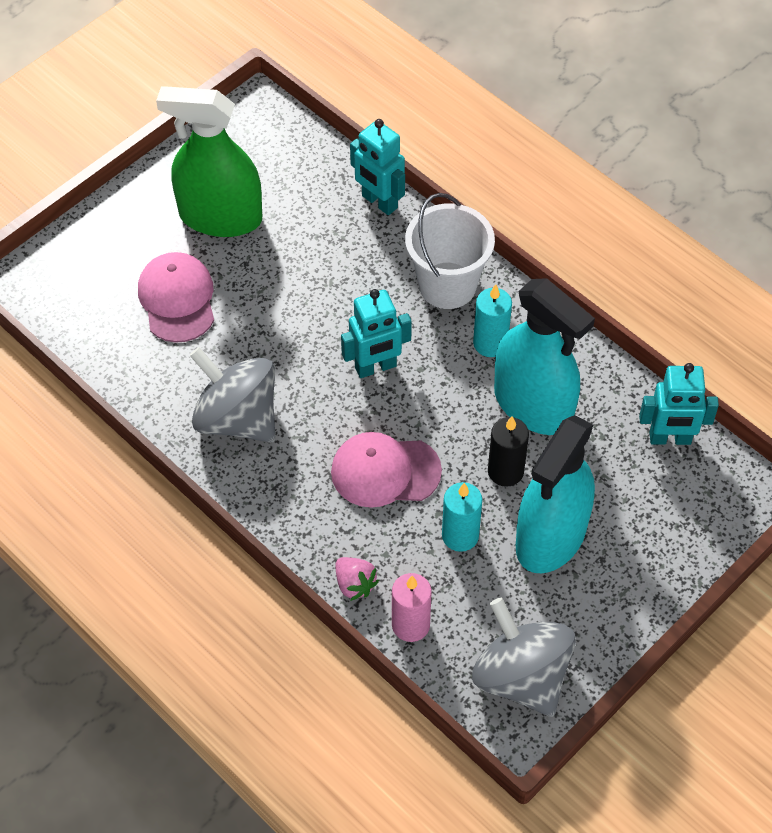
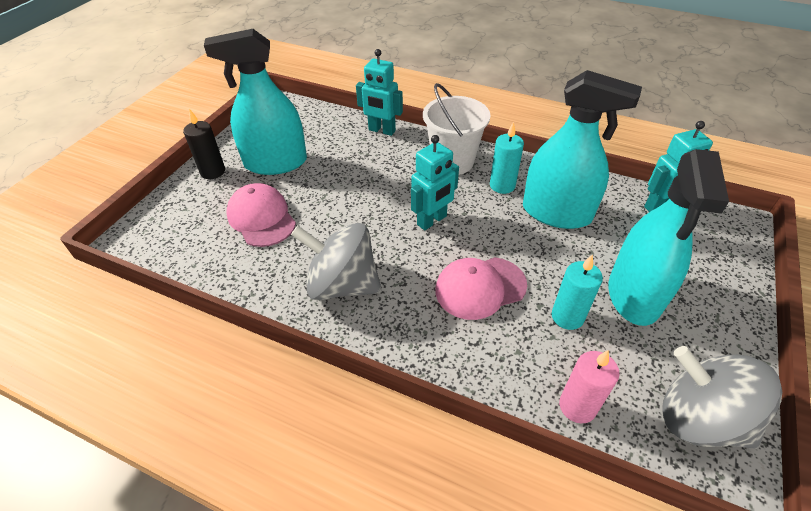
camera: 20 degrees left, 10 degrees down
green spray bottle [156,86,262,237] -> turquoise spray bottle [204,29,307,175]
pink strawberry [335,557,379,601] -> none
black candle [488,417,529,487] -> black candle moved to [183,109,225,179]

